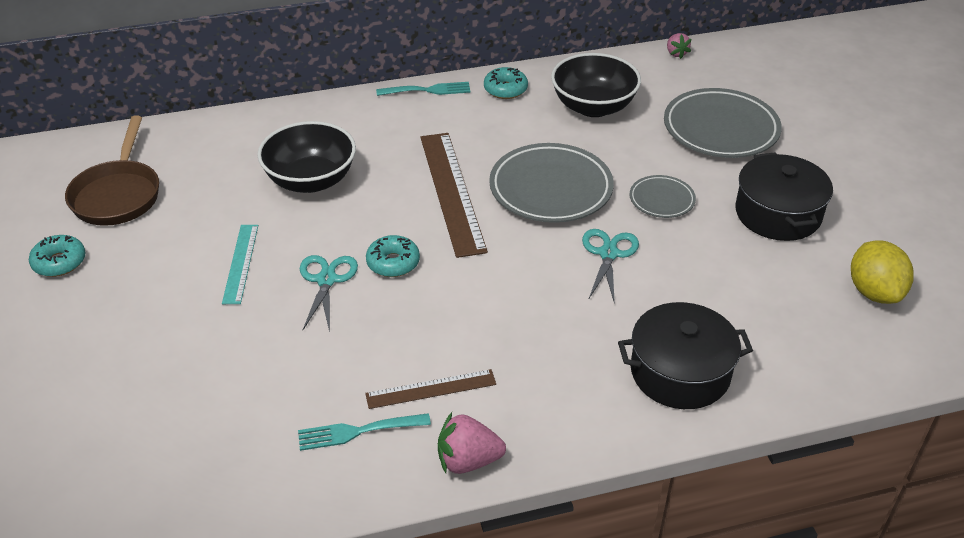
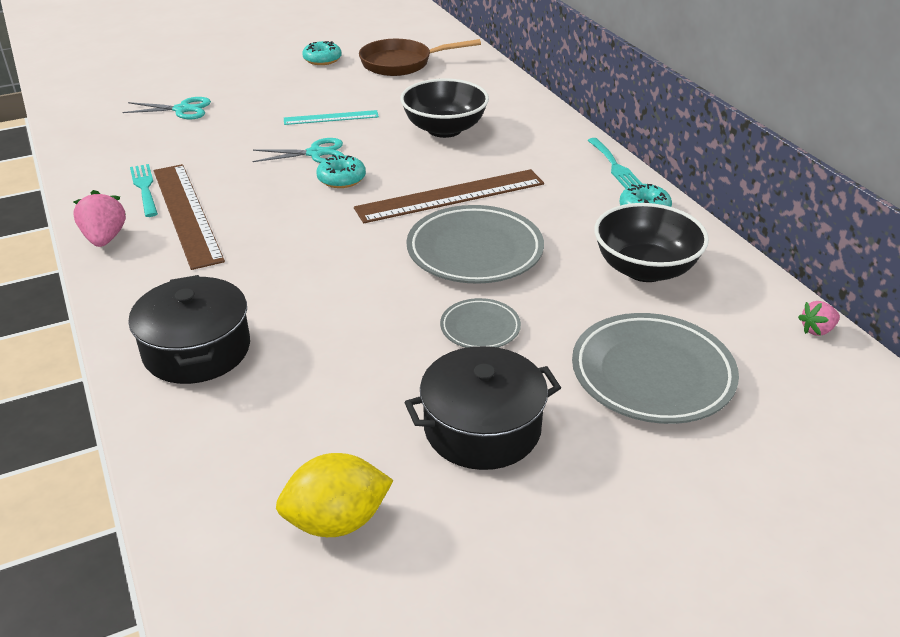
camera: 80 degrees right, 5 degrees down
brown ruler [365,369,496,409] -> brown ruler [154,164,225,270], size x1.79
turquoise scissors [582,229,639,304] -> turquoise scissors moved to [122,97,211,119]

